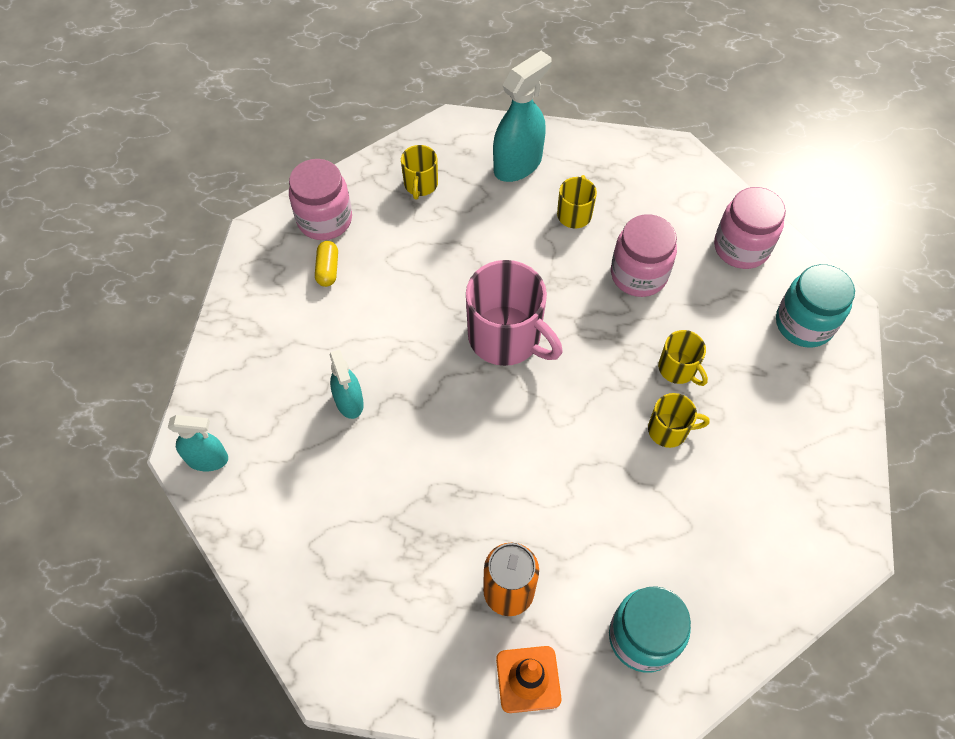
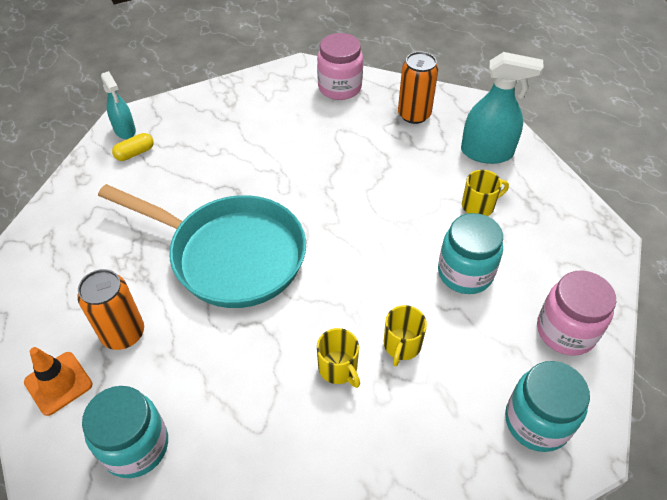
camera: 55 degrees right, 10 degrees down
yellow capsule [315,241,338,287] -> yellow capsule moved to [112,133,154,161]
turquoise spray bottle [329,349,364,419] -> none
yellow mug [401,145,438,199] -> orange can [398,51,438,124]
pink mug [466,260,562,366] -> none
pink jar [611,214,677,297] -> turquoise jar [438,213,503,294]
none -> turquoise pan [98,184,306,308]

